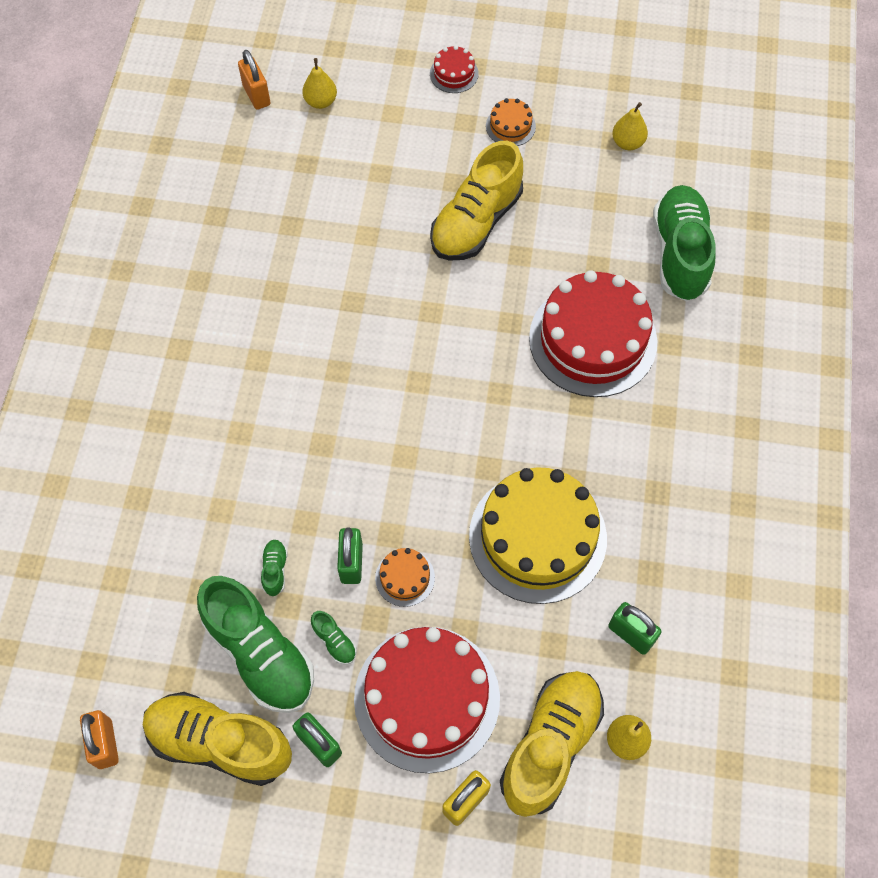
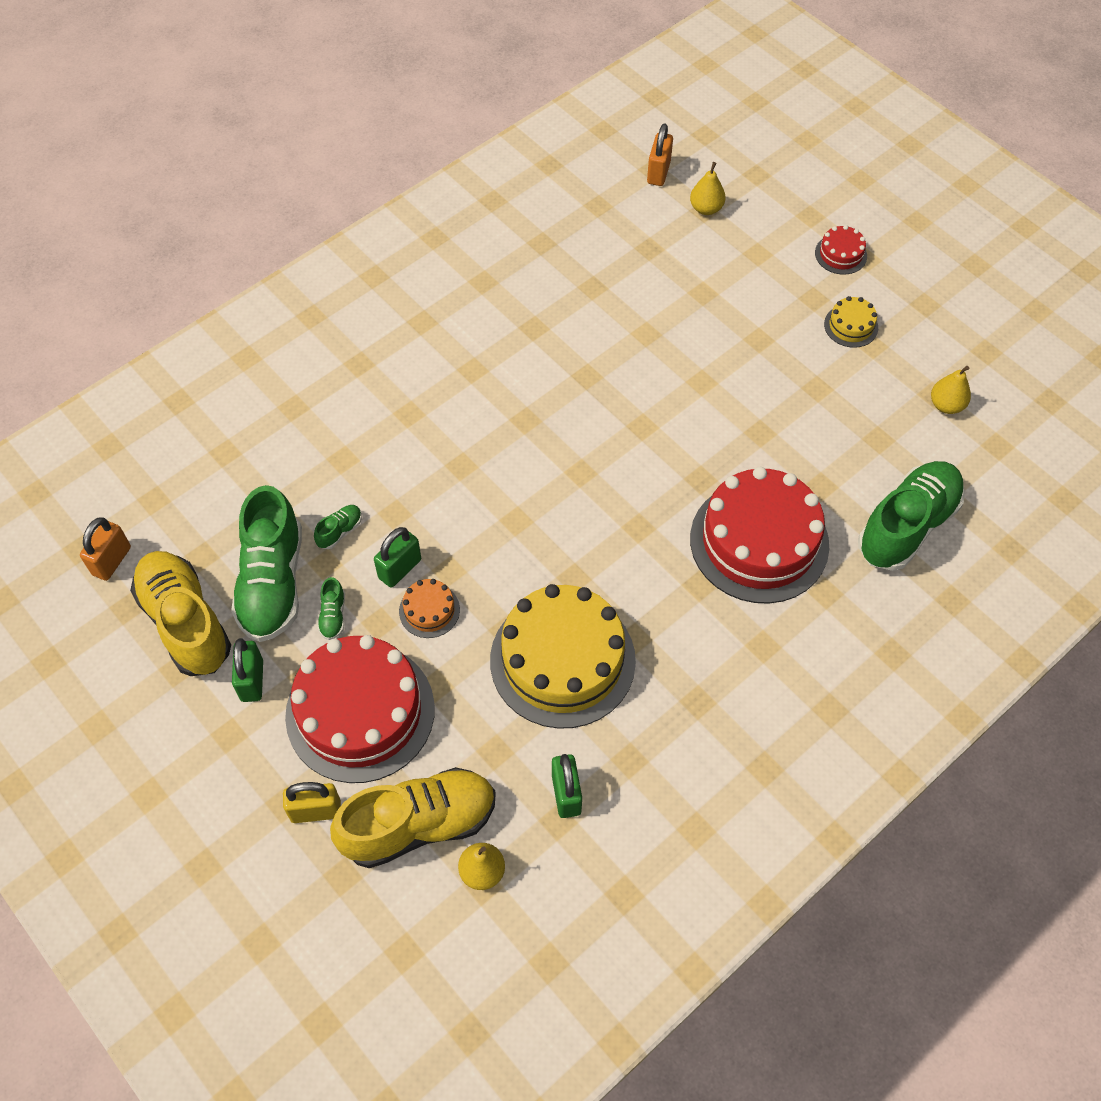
camera: 40 degrees right, 5 degrees down
yellow shoe [430,141,523,261] -> none
orange cake [486,98,536,146] -> yellow cake [824,296,878,348]

